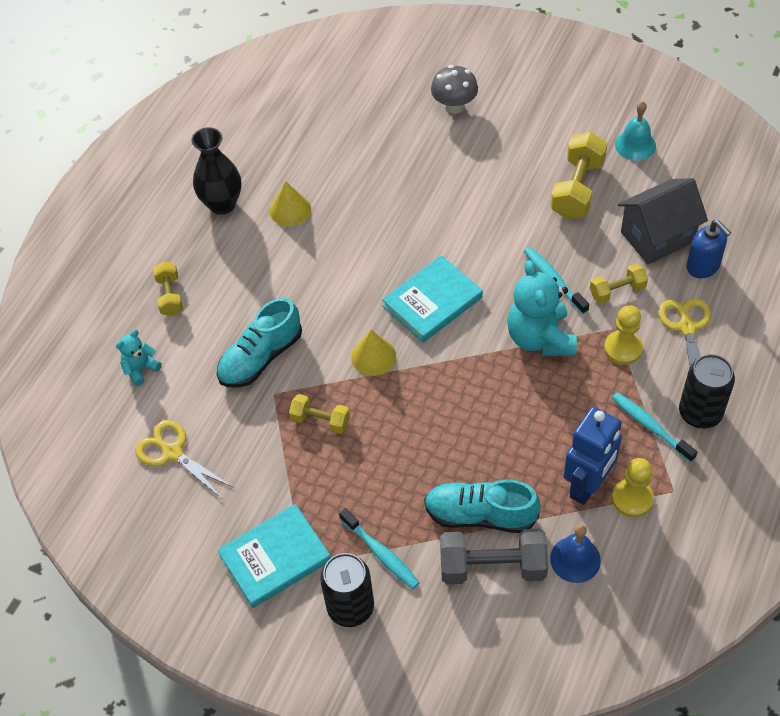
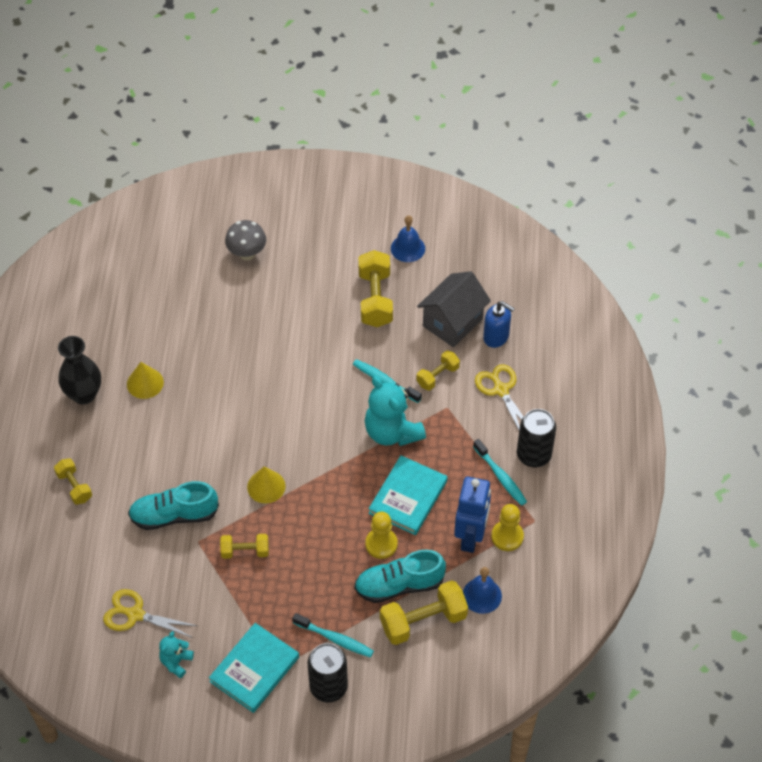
camera: 25 degrees left, 0 degrees up
turquoise teddy bear [116,330,162,386] -> turquoise teddy bear moved to [159,631,194,678]
turquoise shoe [217,298,302,388] -> turquoise shoe turned 60 degrees clockwise [128,481,219,530]
turquoise book [382,255,483,343] -> turquoise book moved to [369,455,447,535]
grey dumbbell [440,529,548,584] -> yellow dumbbell [380,580,468,645]
yellow pawn [604,305,643,365] -> yellow pawn moved to [365,512,398,559]
turquoise toothbrush [612,392,697,462] -> turquoise toothbrush turned 150 degrees counterclockwise [473,439,527,506]
turquoise bell [615,101,656,161] -> blue bell [391,215,425,262]

